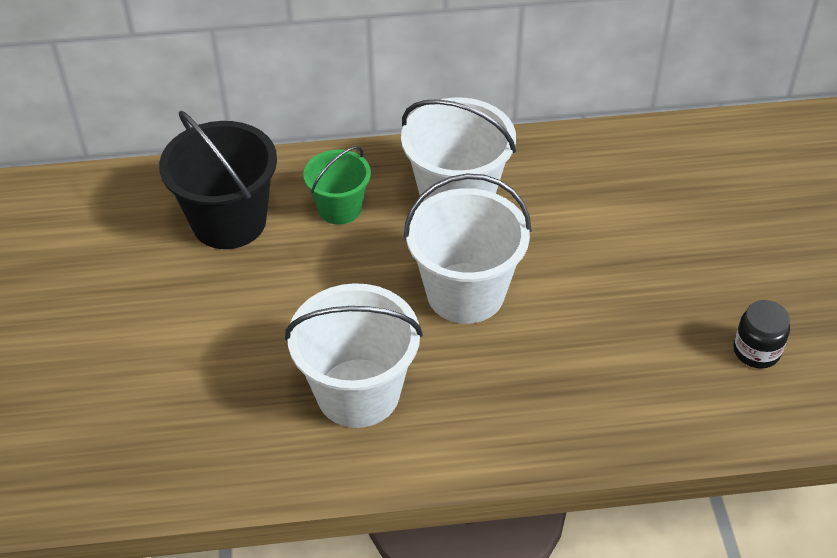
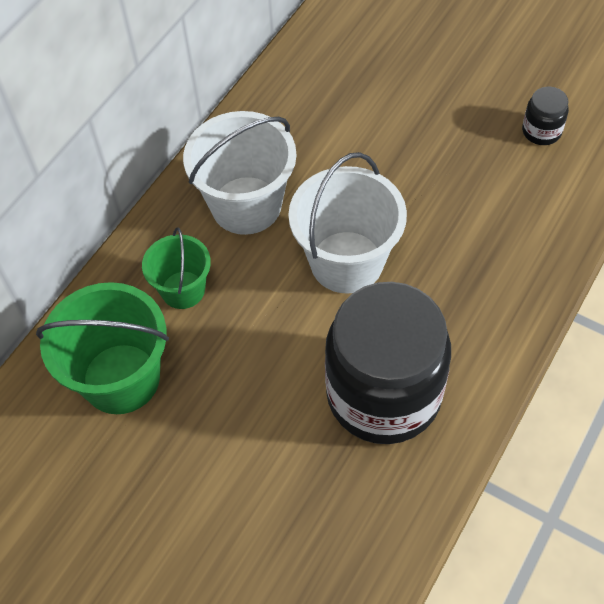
camera: 50 degrees left, 10 degrees up
black bucket [159,111,277,249] -> green bucket [36,282,169,414]
white bucket [285,283,423,428] -> black jar [325,282,451,444]

